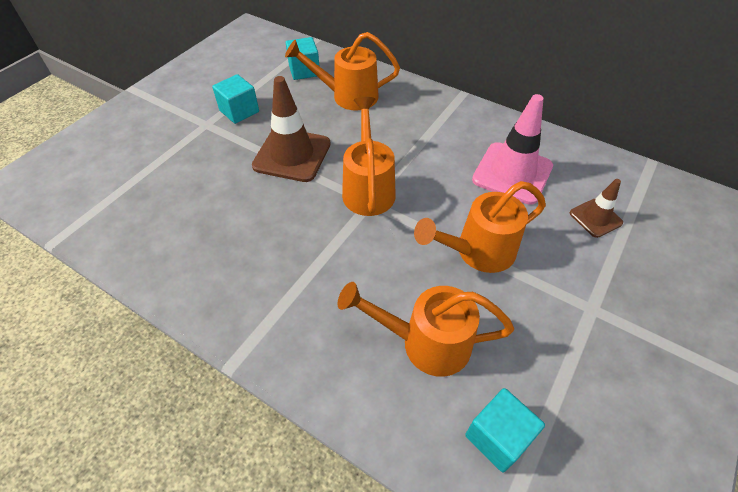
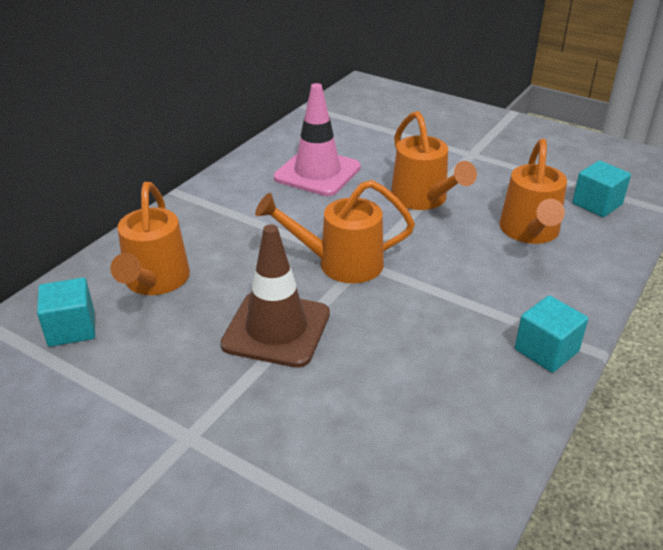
camera: 90 degrees left, 15 degrees down
turquoise cube [212,74,259,124] -> turquoise cube moved to [515,295,588,373]
brown traffic cone [570,179,623,238] -> none

